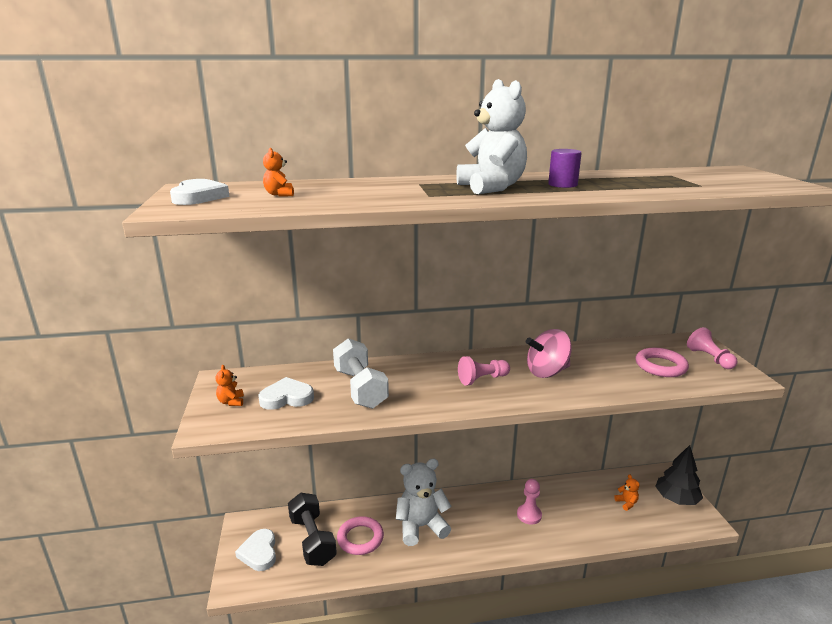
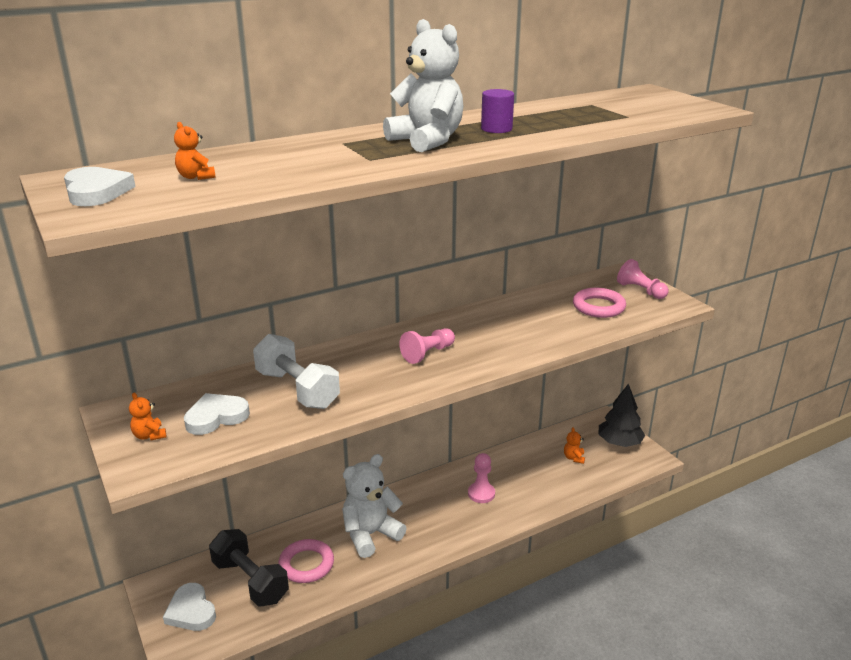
camera: 20 degrees left, 5 degrees up
pink spinning top [526,329,572,378] -> none
orange teddy bear [614,474,640,511] -> orange teddy bear turned 135 degrees counterclockwise [564,427,585,464]

